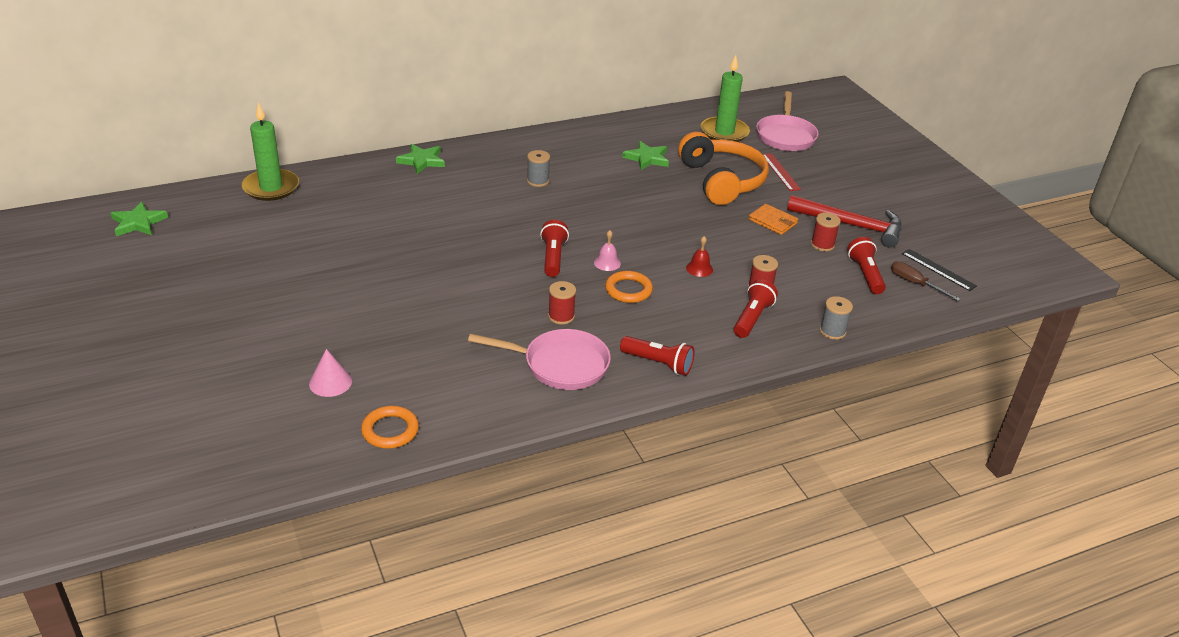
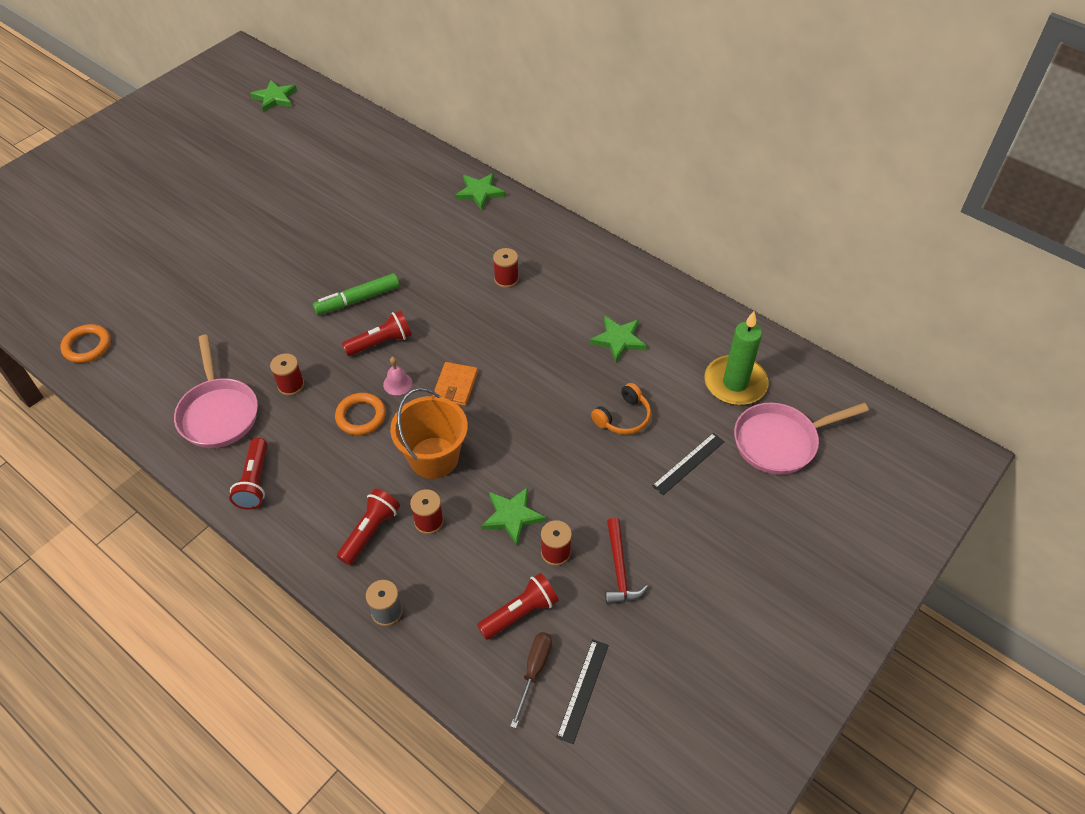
camera: 65 degrees right, 15 degrees up
green candle [242,102,299,201] -> none
pink cone [309,349,352,397] -> none
grey spool [527,150,550,187] -> red spool [493,248,519,288]
orange headphones [678,132,769,205] -> orange headphones [591,383,651,435], size x0.49
red bell [686,236,713,277] -> orange bucket [390,388,468,479]
red flashlight [734,279,778,338] -> red flashlight turned 60 degrees counterclockwise [337,489,400,565]
orange wallet [749,204,798,235] -> orange wallet moved to [432,362,478,406]
red ruler [763,153,801,191] -> black ruler [652,433,725,495]
red hammer [787,195,902,248] -> red hammer [605,518,648,605], size x0.62
none -> green marker [313,273,399,315]
none -> green star [481,487,546,546]

